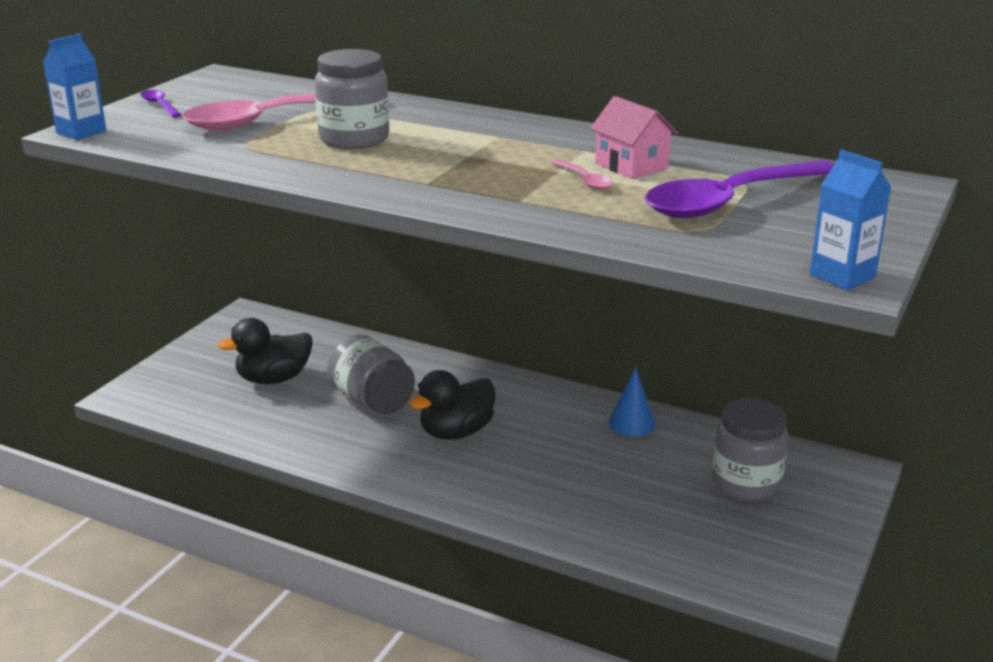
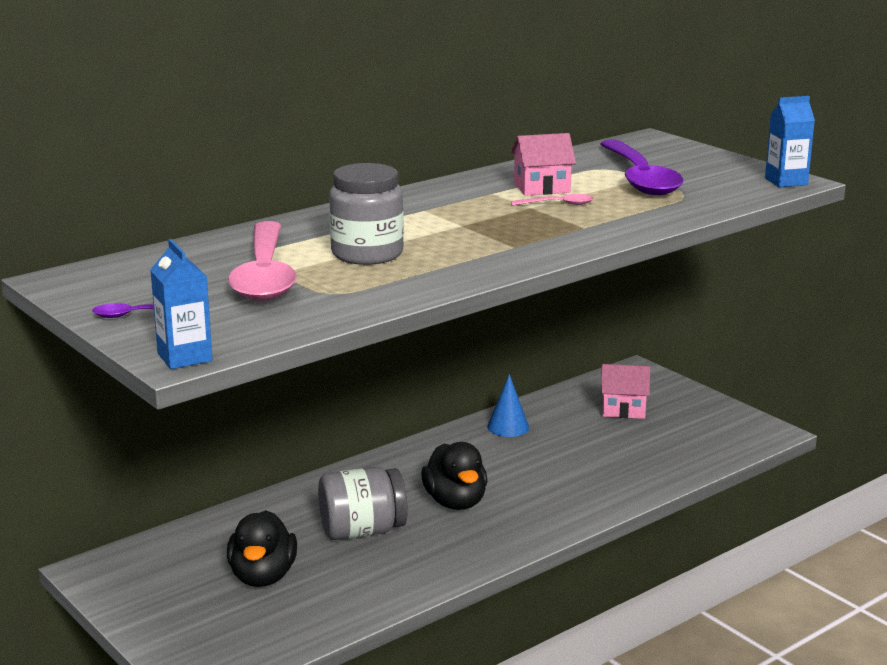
camera: 65 degrees left, 5 degrees down
grey jar [712,398,788,501] -> pink house [601,364,650,419]

